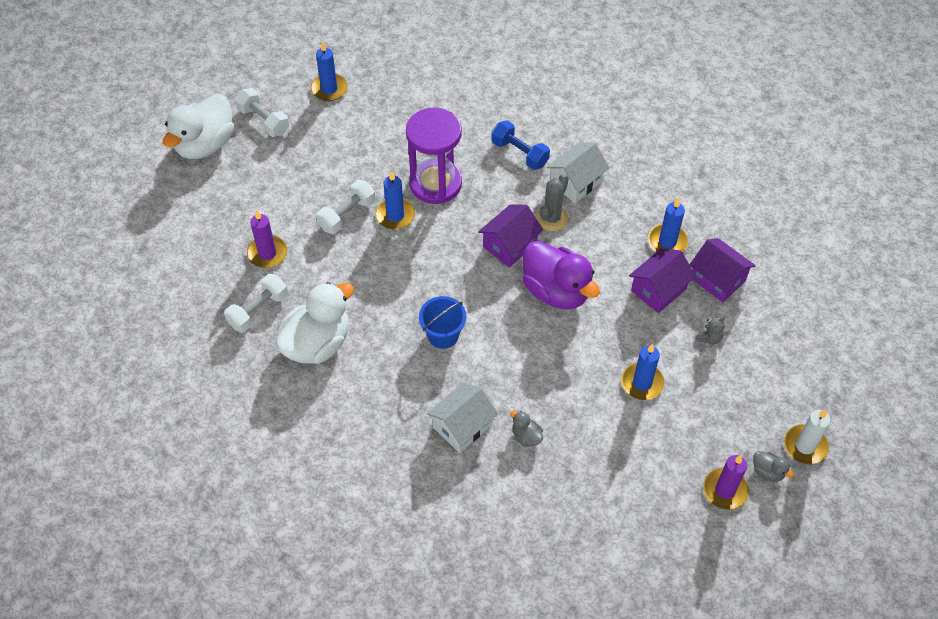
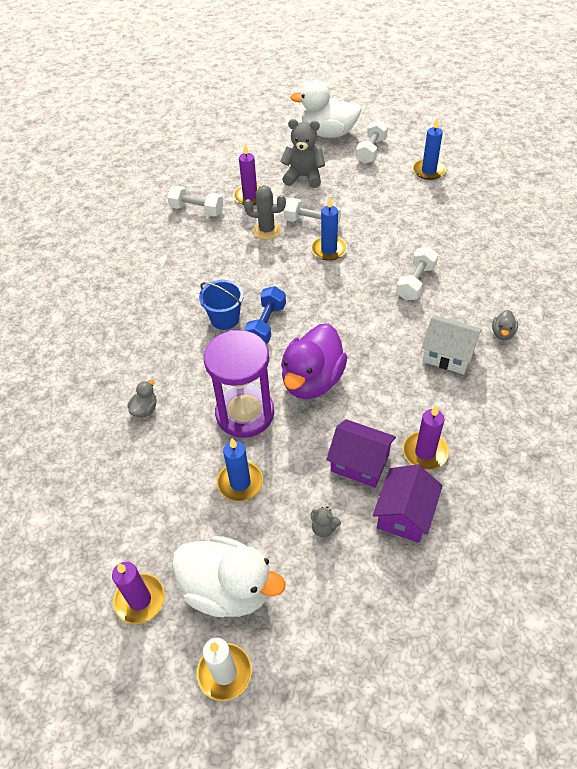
camera: 70 degrees right, 5 degrees down
white duck [276,282,354,364] -> white duck moved to [172,536,286,617]
purple hourglass [406,107,462,204] -> purple hourglass moved to [204,330,274,438]
white house [427,382,498,453] -> none
purple house [478,204,543,267] -> none
blue dumbbell [491,121,550,170] -> blue dumbbell moved to [244,286,286,344]
grey cactus [536,174,568,231] -> grey cactus moved to [244,186,286,239]
blue candle [648,198,688,252] -> purple candle [403,405,449,470]
grey duck [753,451,794,482] -> grey duck moved to [492,310,518,340]
none -> grey teddy bear [280,119,325,188]
none -> white dumbbell [396,247,438,300]

